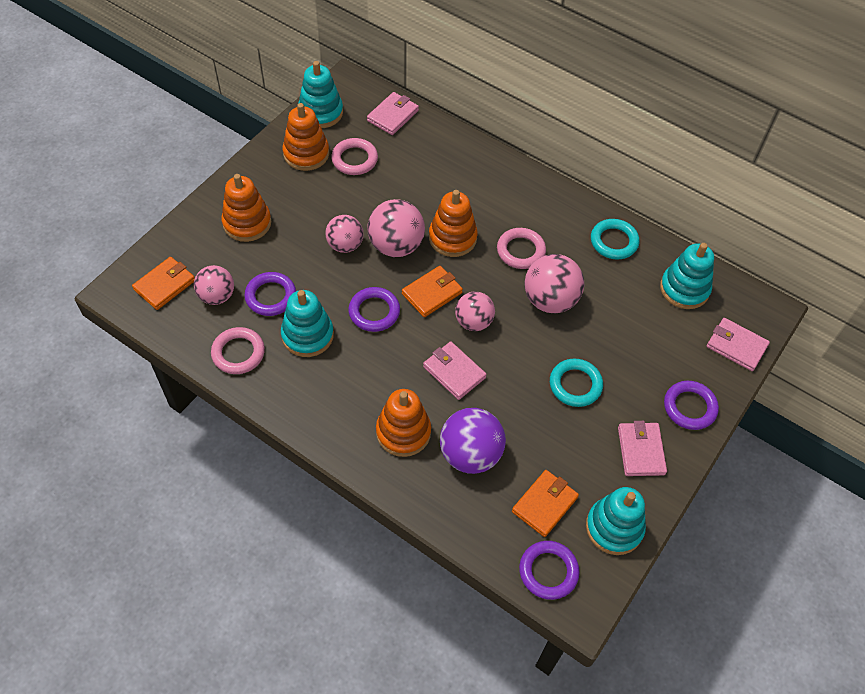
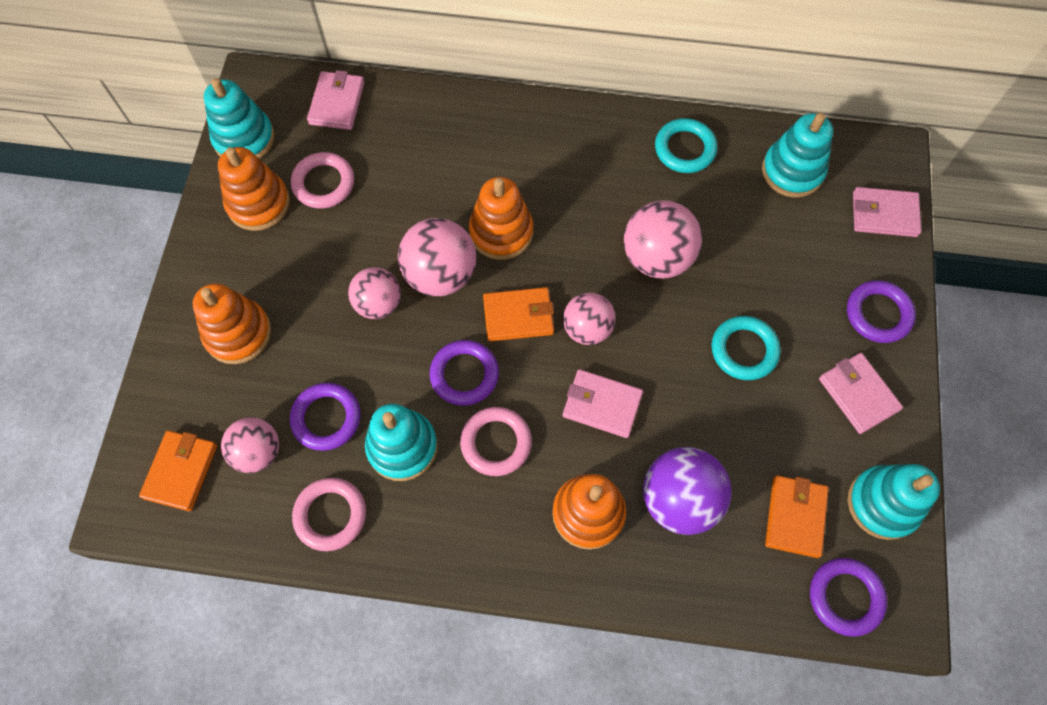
camera: 25 degrees left, 10 degrees up
orange wallet [402,266,463,317] -> orange wallet turned 60 degrees clockwise [483,287,554,341]
pink ring [497,228,546,269] -> pink ring moved to [460,407,532,476]

